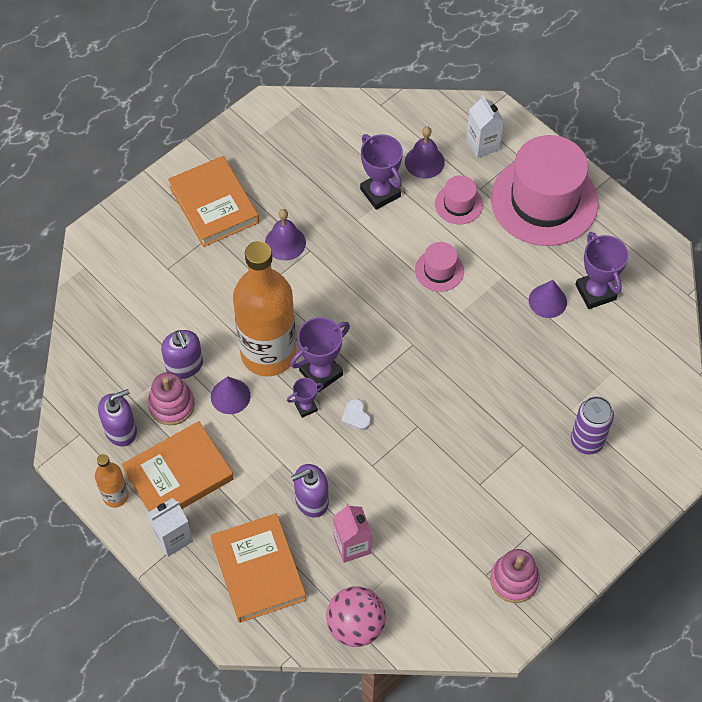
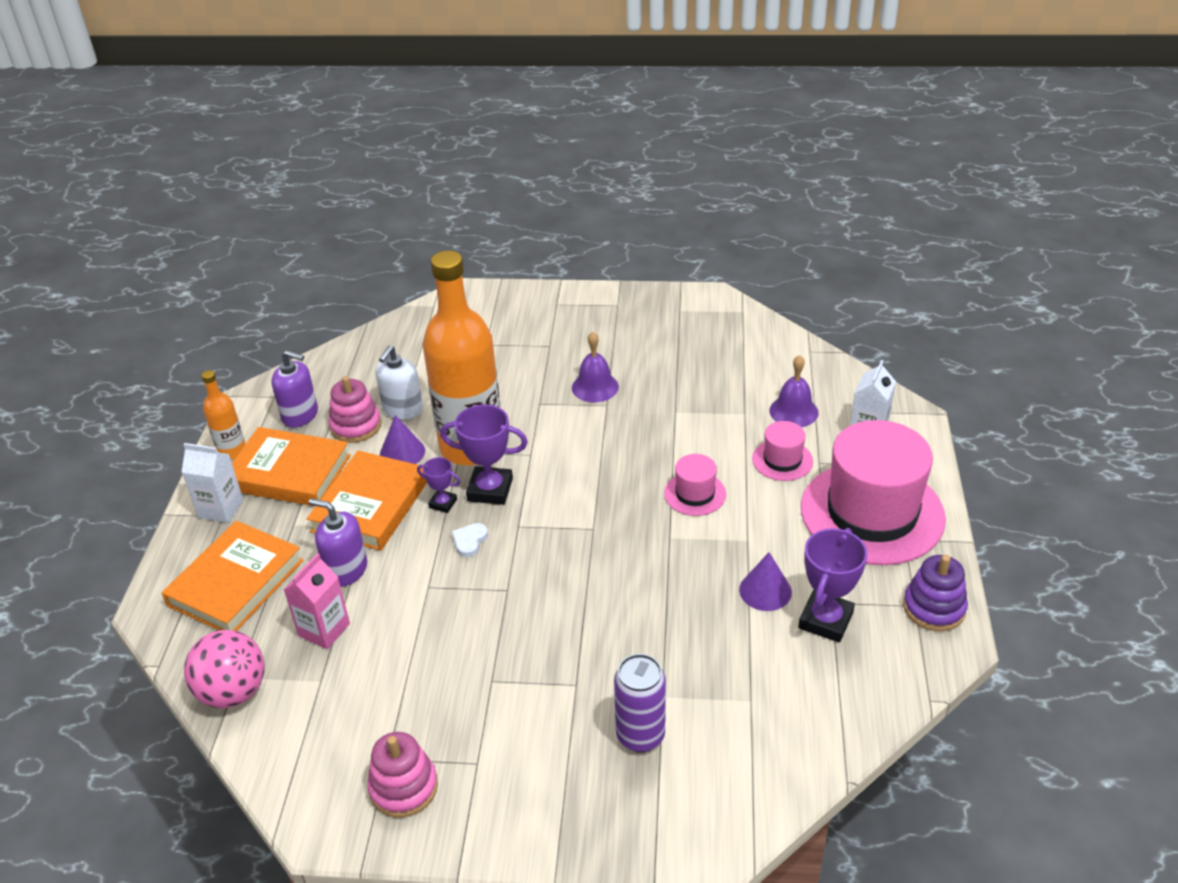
camera: 50 degrees right, 20 degrees down
purple soap dispenser [161,330,203,379] -> white soap dispenser [375,346,423,420]
orange book [168,156,259,247] -> orange book moved to [307,451,427,551]
purple trophy [360,134,403,210] -> none
none -> purple stacking toy [903,555,968,631]

